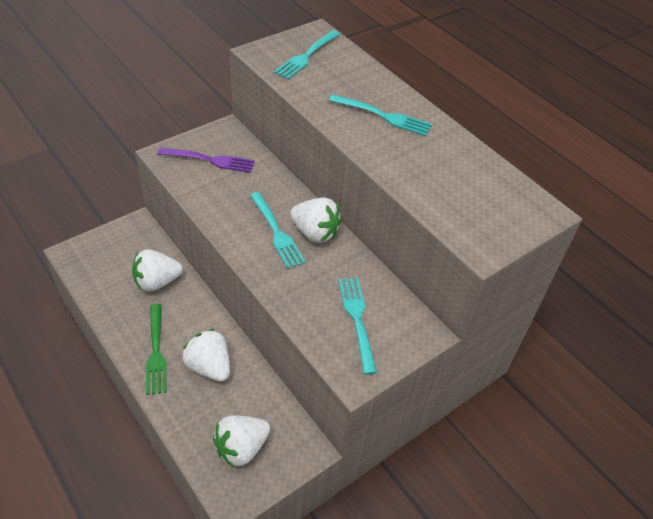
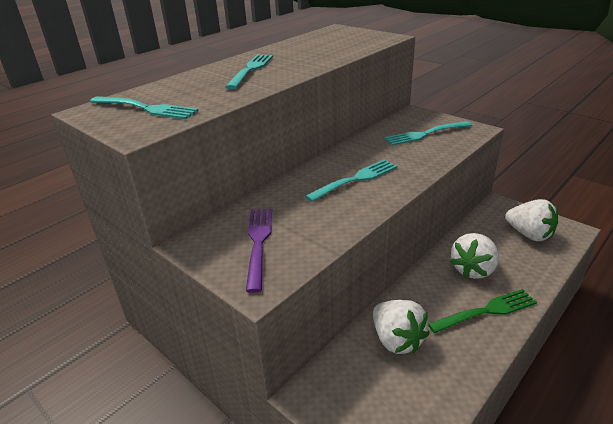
camera: 95 degrees left, 15 degrees down
white strawberry [290,197,341,243] -> none

